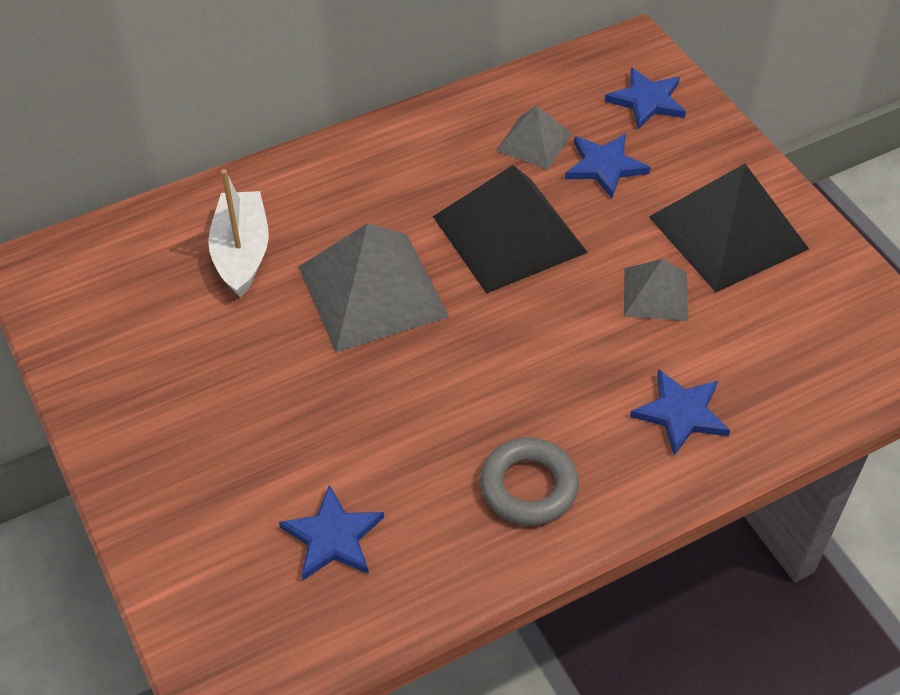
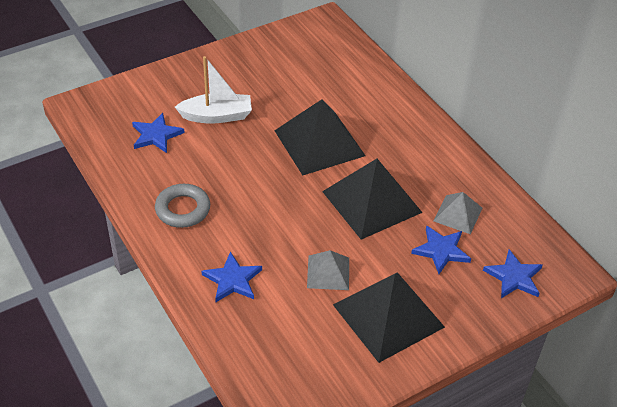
camera: 85 degrees right, 5 degrees down
white boat [208,169,269,297] -> white boat moved to [175,56,252,124]
grey pyramid [298,223,449,352] -> black pyramid [274,99,365,175]

